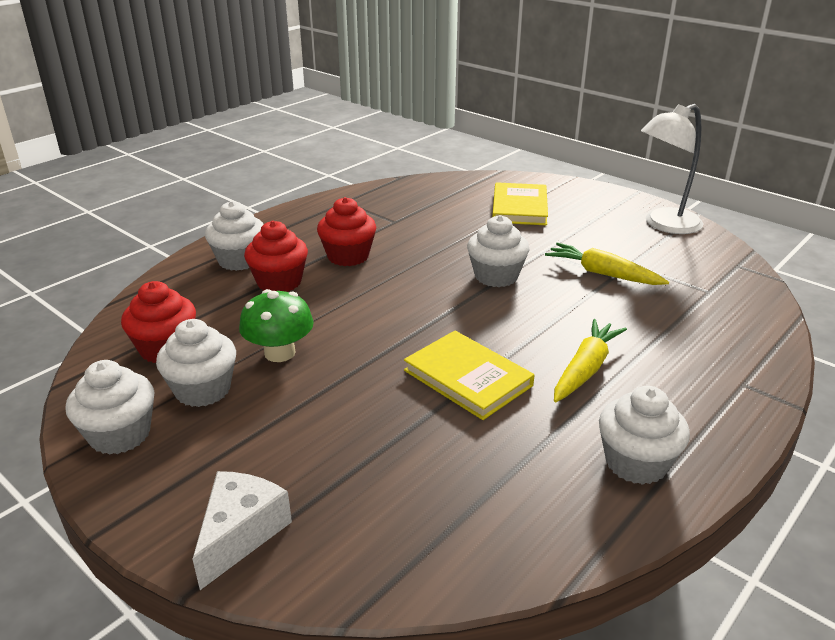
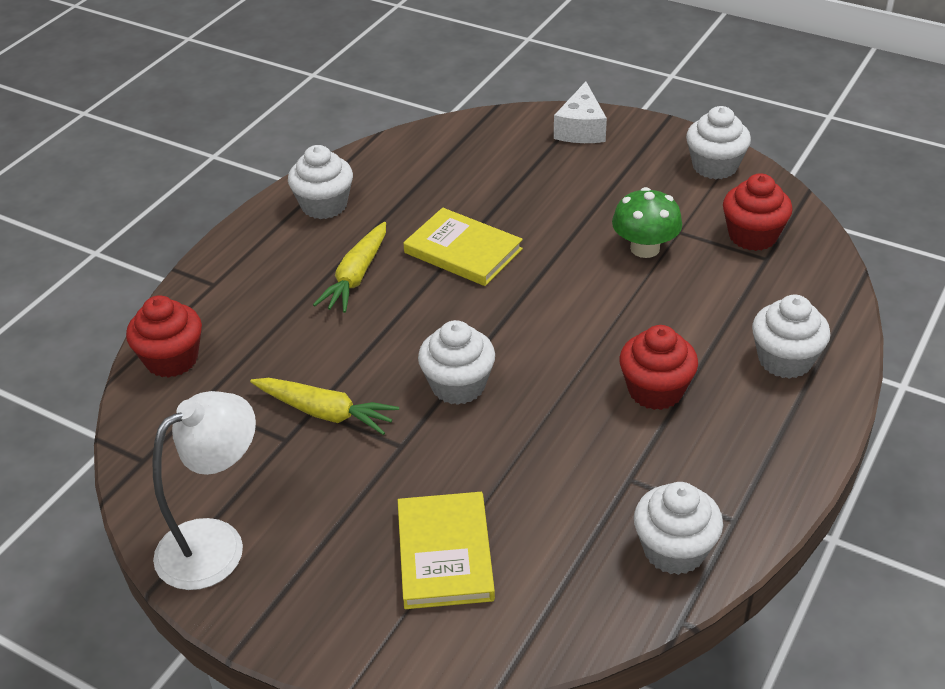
camera: 170 degrees right, 10 degrees up
white cupcake [156,319,236,407] -> white cupcake moved to [634,482,723,575]
red cupcake [244,221,308,292] -> red cupcake moved to [126,295,202,378]

